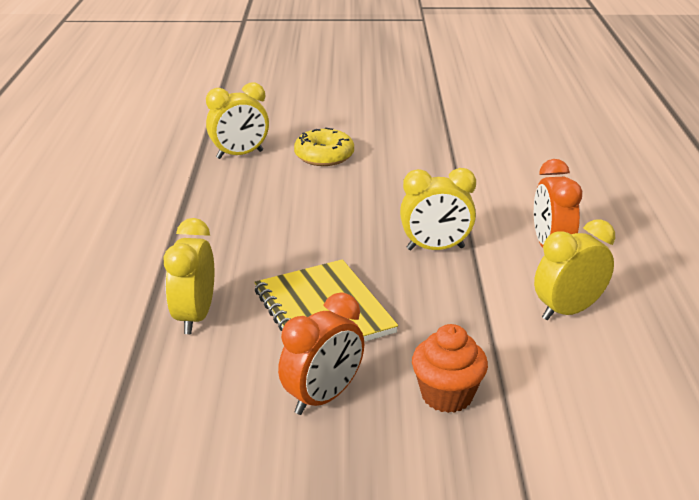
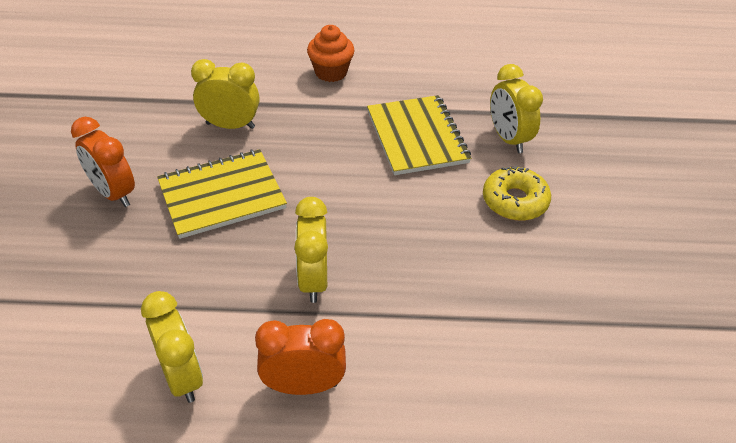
camera: 90 degrees right, 15 degrees up
orange cupcake [412,324,488,413] -> orange cupcake moved to [307,25,355,82]
none -> yellow notebook [367,95,471,175]

